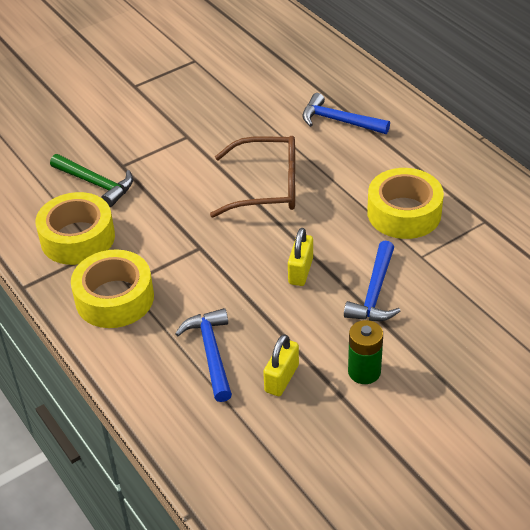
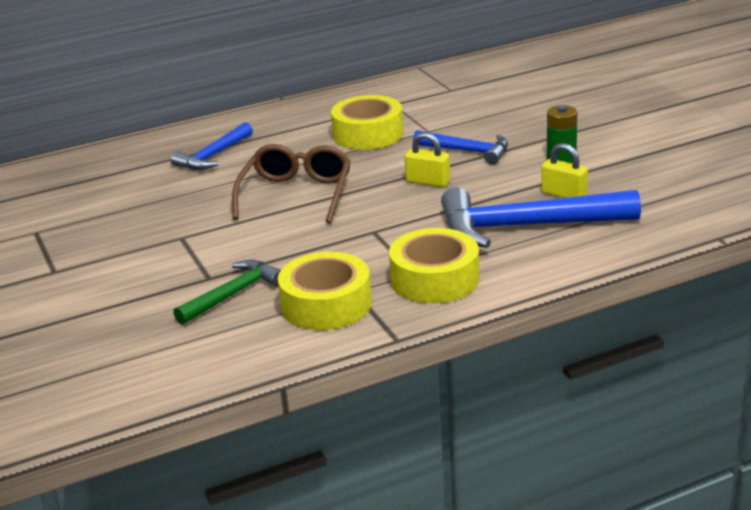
camera: 80 degrees left, 15 degrees down
blue hammer [175,308,232,402] -> blue hammer [441,187,641,248], size x1.76

